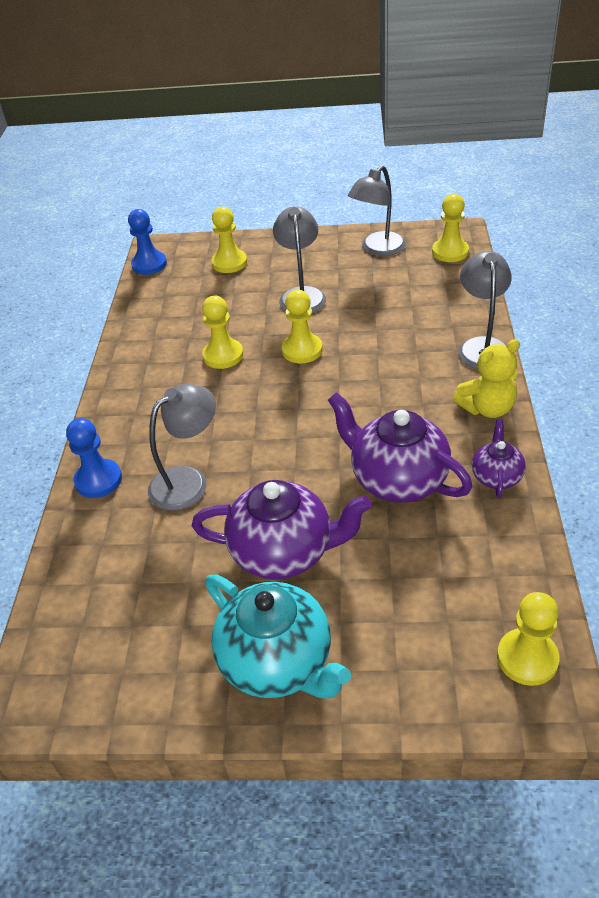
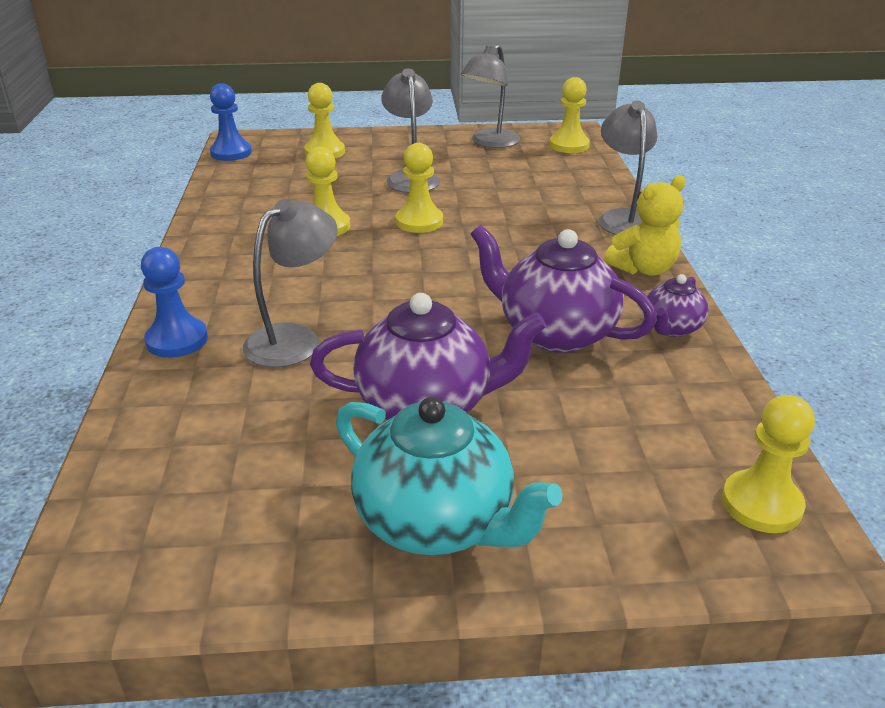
camera: 10 degrees left, 10 degrees down
purple teapot [472,419,526,498] -> purple teapot turned 150 degrees counterclockwise [647,274,708,337]

